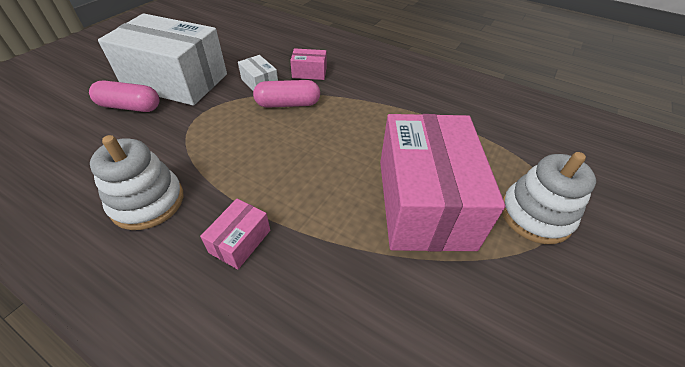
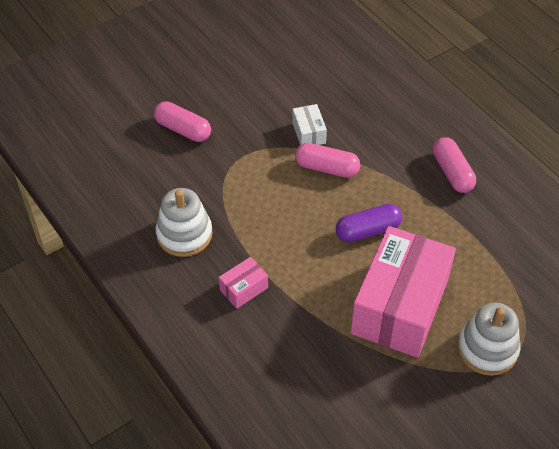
camera: 25 degrees right, 5 degrees up
white box [98,13,227,106] -> none
pink box [290,48,327,80] -> none
none -> purple capsule [335,204,402,242]
none -> pink capsule [433,137,476,193]

